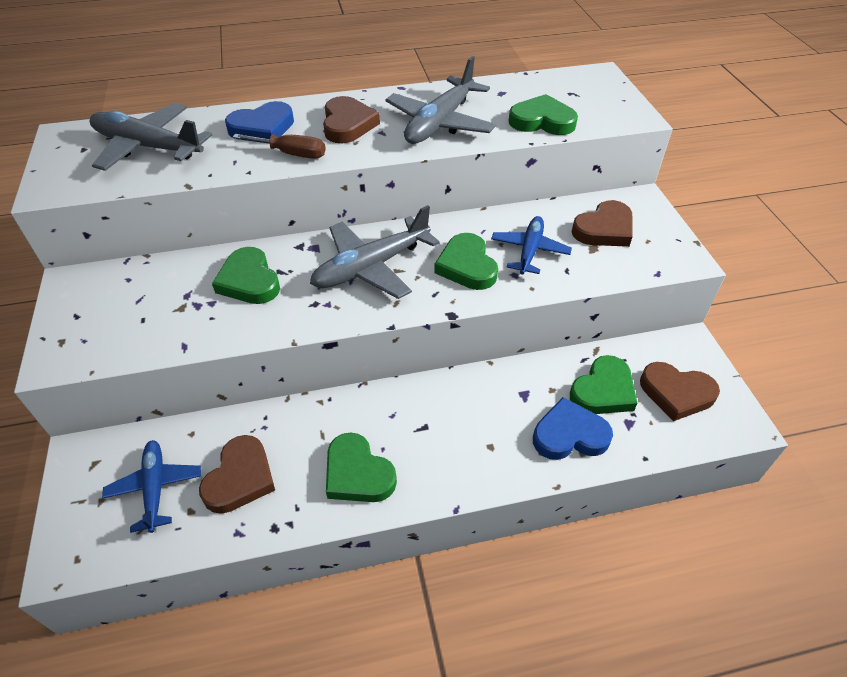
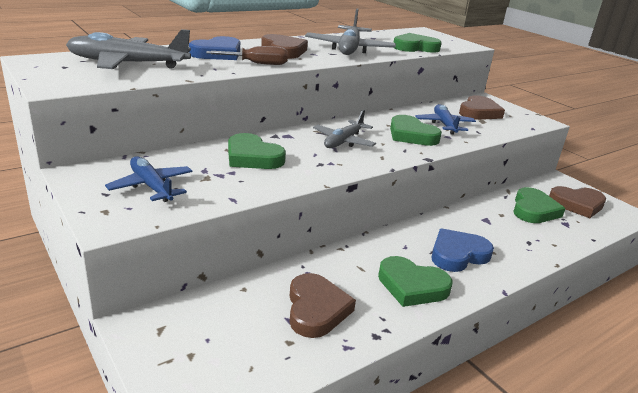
camera: 25 degrees left, 20 degrees down
blue plane [102,440,201,533] -> blue plane moved to [105,156,193,202]
grey plane [310,205,440,299] -> grey plane [313,110,376,148], size x0.64
blue heart [533,397,613,460] -> blue heart moved to [432,228,494,272]

